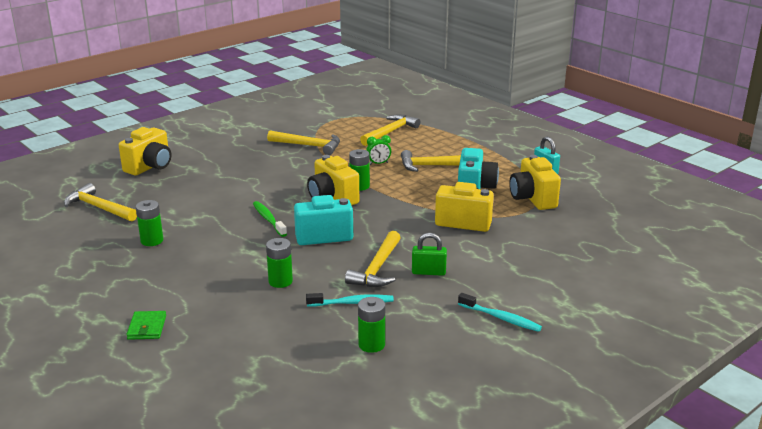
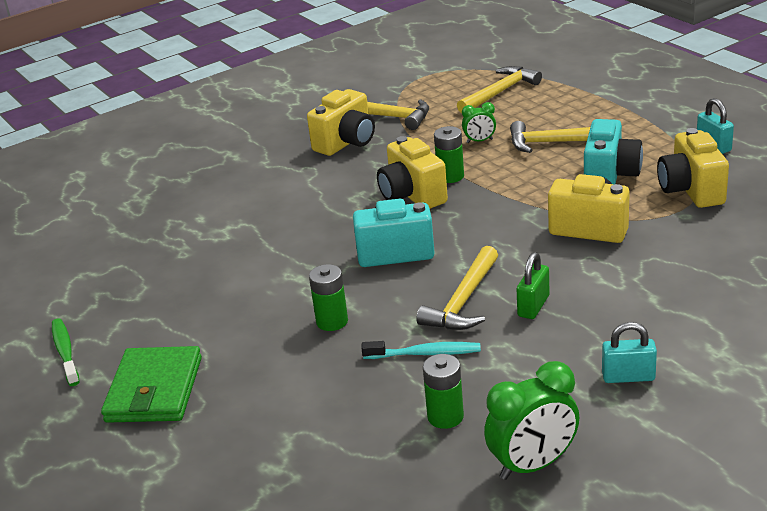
camera: 10 degrees right, 5 degrees up
yellow hammer [64,183,137,221] -> none
yellow camera [119,127,171,175] -> yellow camera moved to [307,89,375,156]
green wallet [126,311,166,340] -> green wallet [101,346,202,423], size x1.88
green battery [136,200,163,246] -> none
green toothbrush [253,201,287,237] -> green toothbrush moved to [52,318,80,386]
green padlock [412,233,447,276] -> green padlock turned 75 degrees counterclockwise [517,252,549,319]
turquoise toothbrush [458,293,542,332] -> turquoise padlock [602,322,657,383]
none -> green clock [484,361,580,480]

